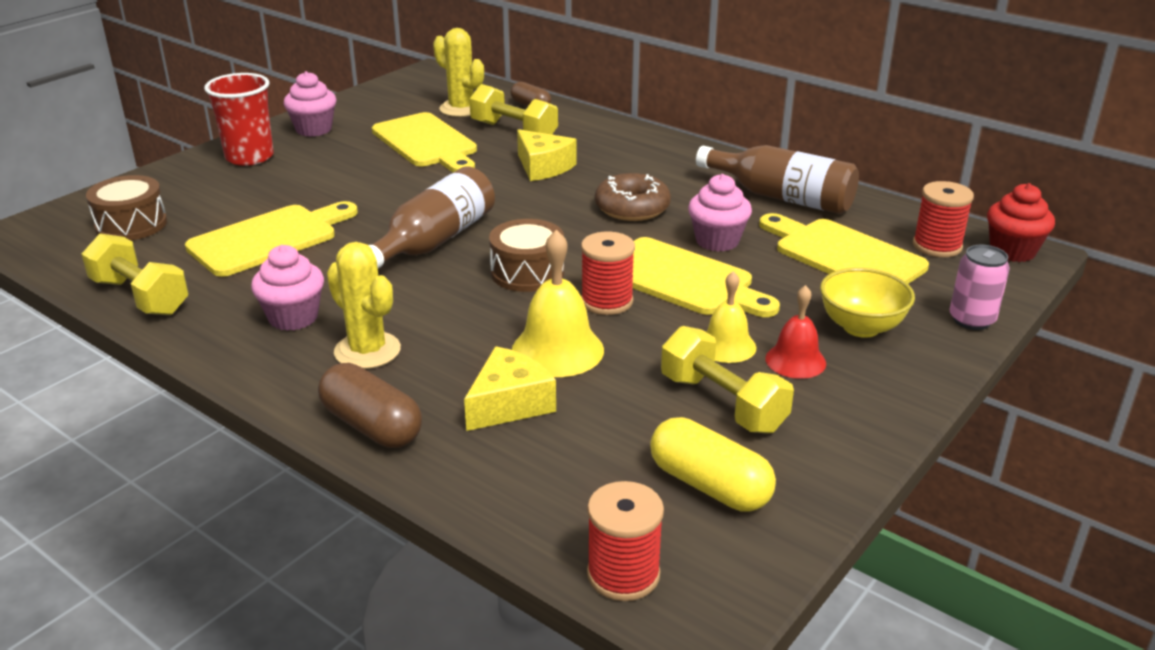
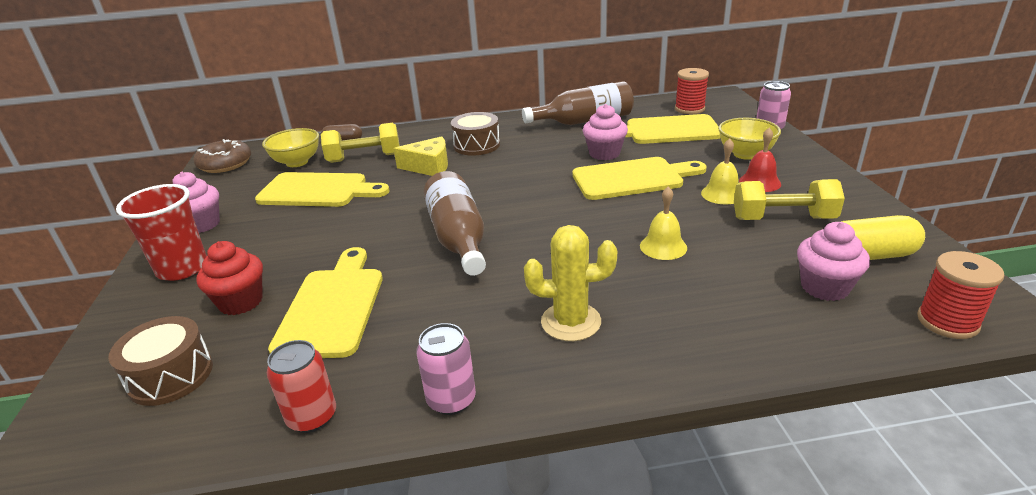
camera: 45 degrees left, 0 degrees up
yellow dumbbell [81,234,189,315] -> red can [267,340,336,433]
pink cupcake [251,245,324,331] -> pink cupcake moved to [797,222,870,301]
brown capsule [318,363,422,448] -> none
yellow cactus [433,28,484,117] -> yellow bowl [262,128,319,167]
yellow cheese [464,346,556,431] -> none
brown drum [489,219,564,292] -> brown drum moved to [451,112,500,156]
yellow bell [512,230,604,377] -> yellow bell [640,186,687,260], size x0.64
red spool [581,232,635,315] -> none
brown donut [595,173,671,221] -> brown donut moved to [193,139,251,173]
red cupcake [987,183,1055,262] -> red cupcake moved to [196,241,263,315]
none -> pink can [416,323,476,415]

